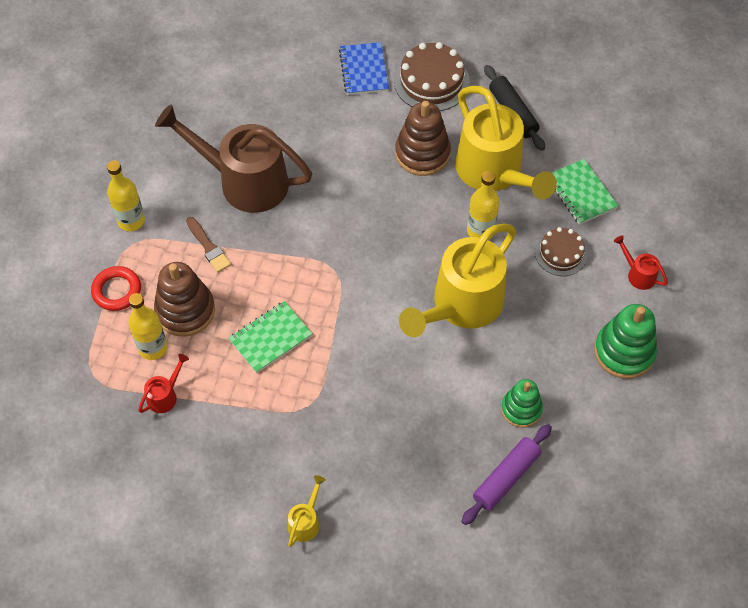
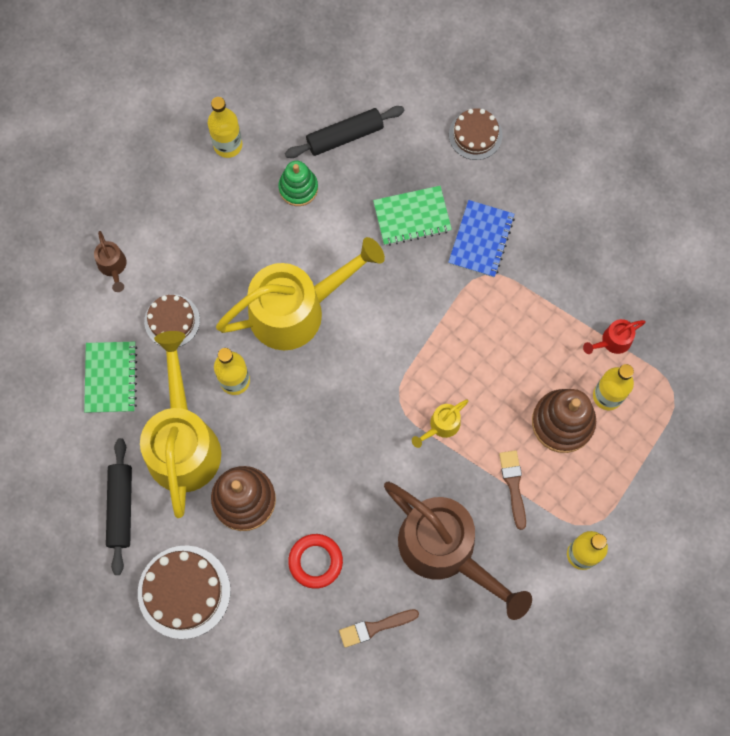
camera: 155 degrees left, 15 degrees up
red ring [91,266,141,311] -> red ring moved to [288,534,343,589]
green notebook [229,301,313,373] -> green notebook moved to [373,186,452,246]
yellow watering can [288,475,326,547] -> yellow watering can moved to [412,399,468,448]
blue notebook [339,42,389,95] -> blue notebook moved to [448,200,515,277]
purple rolling pin [461,424,552,525] -> black rolling pin [285,106,404,158]
green stacking toy [594,304,657,379] -> none
red watering can [614,235,668,290] -> brown watering can [94,231,126,292]
none -> yellow bottle [208,97,242,158]
none -> brown brush [339,609,419,647]
none -> brown cake [449,108,502,160]

